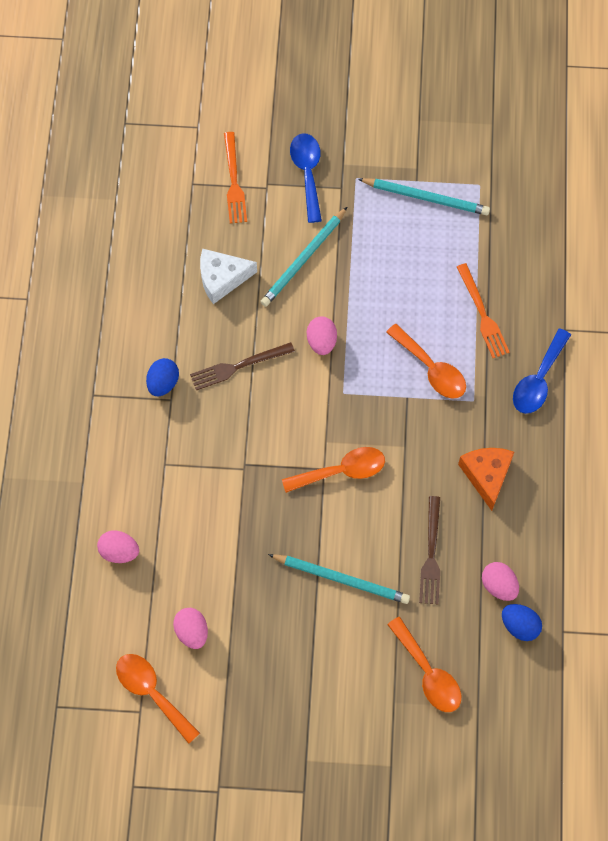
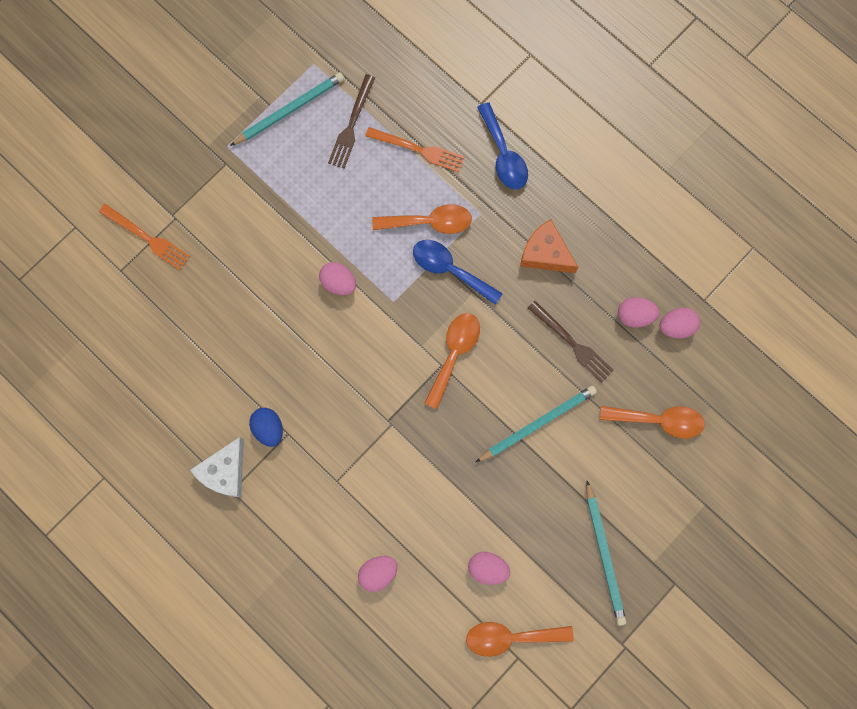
camera: 50 degrees left, 10 degrees up
brown fork [190,342,295,390] -> brown fork moved to [328,74,375,168]
white cheese [200,248,257,304] -> white cheese moved to [190,437,244,497]
turquoise pencil [260,207,347,307] -> turquoise pencil moved to [586,481,626,626]
blue spoon [290,133,322,223] -> blue spoon moved to [413,240,503,305]
blue egg [502,604,542,641] -> pink egg [659,308,700,339]

